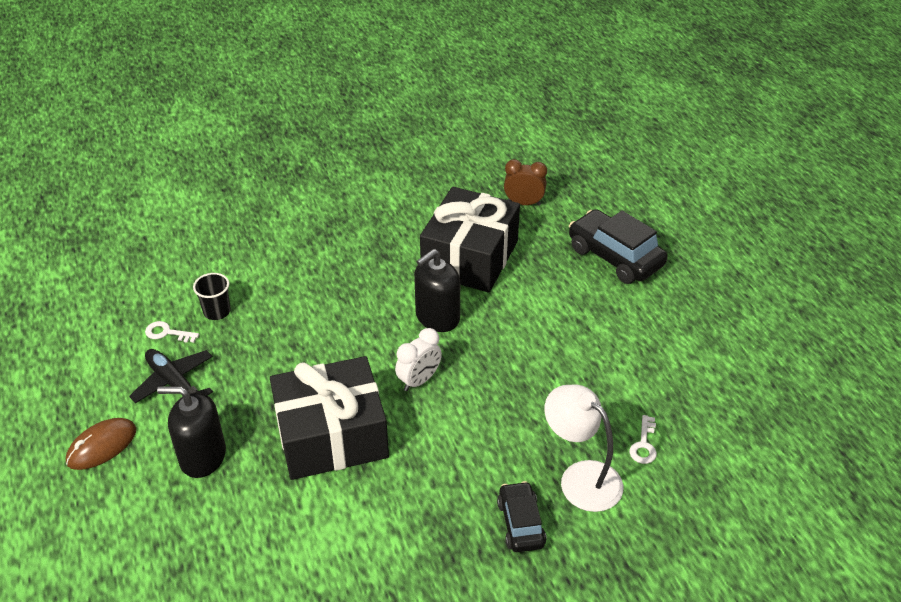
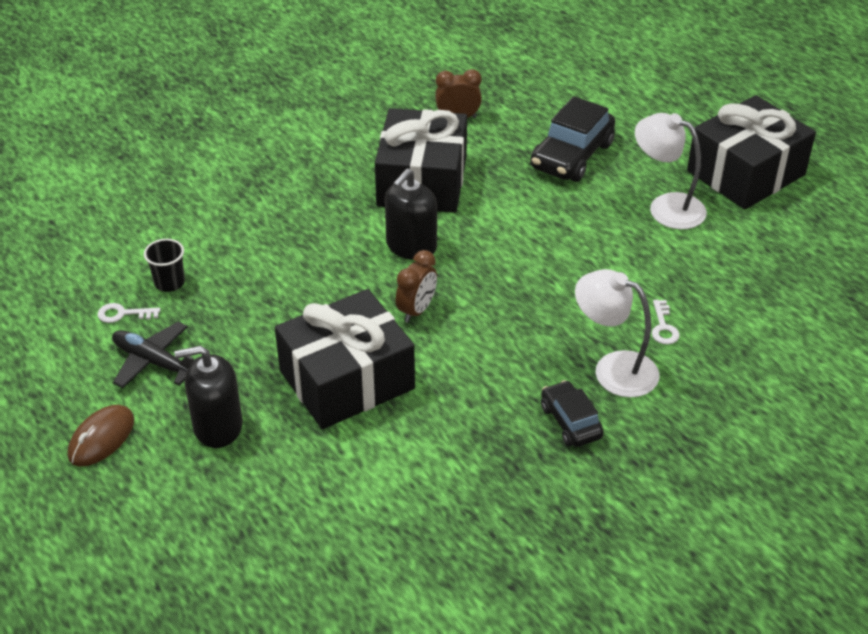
camera: 15 degrees left, 0 degrees up
white clock [395,328,442,391] -> brown clock [396,250,437,323]
black car [569,209,668,284] -> black car turned 90 degrees counterclockwise [530,96,615,182]
none -> white lamp [635,113,707,229]
none -> black gift [687,95,816,209]

